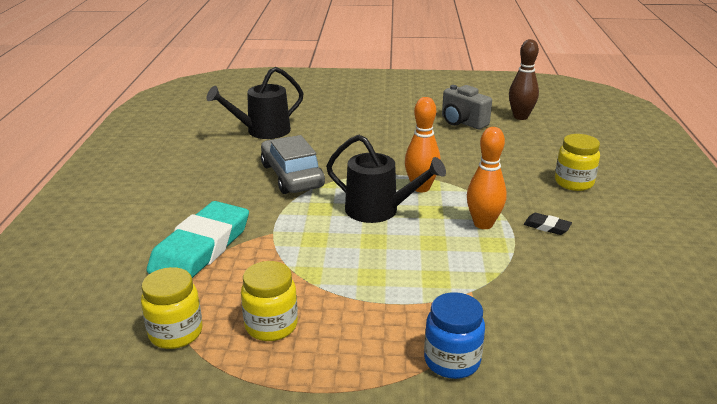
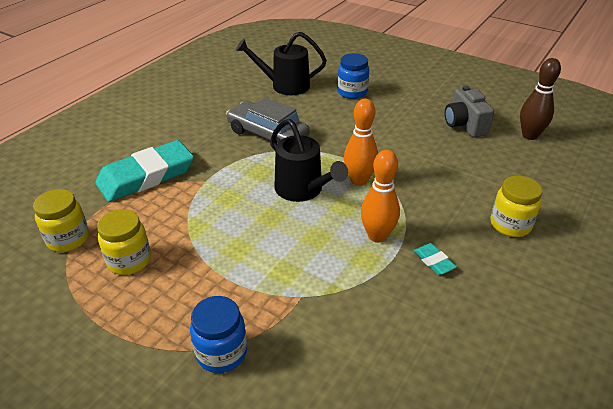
camera: 30 degrees right, 10 degrees up
grey car [261,135,325,194] -> grey car turned 60 degrees counterclockwise [226,97,310,149]
black eraser [523,213,572,235] -> turquoise eraser [413,243,457,275]
none -> blue jar [338,53,369,99]

